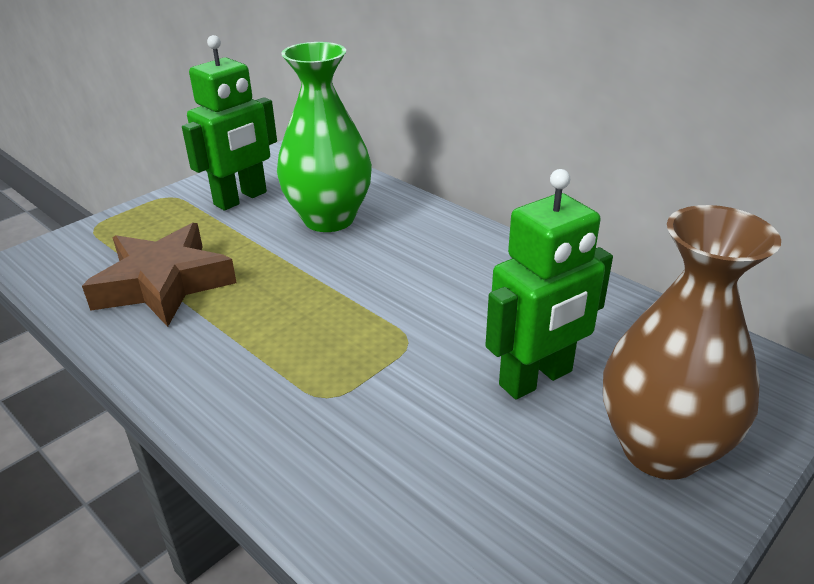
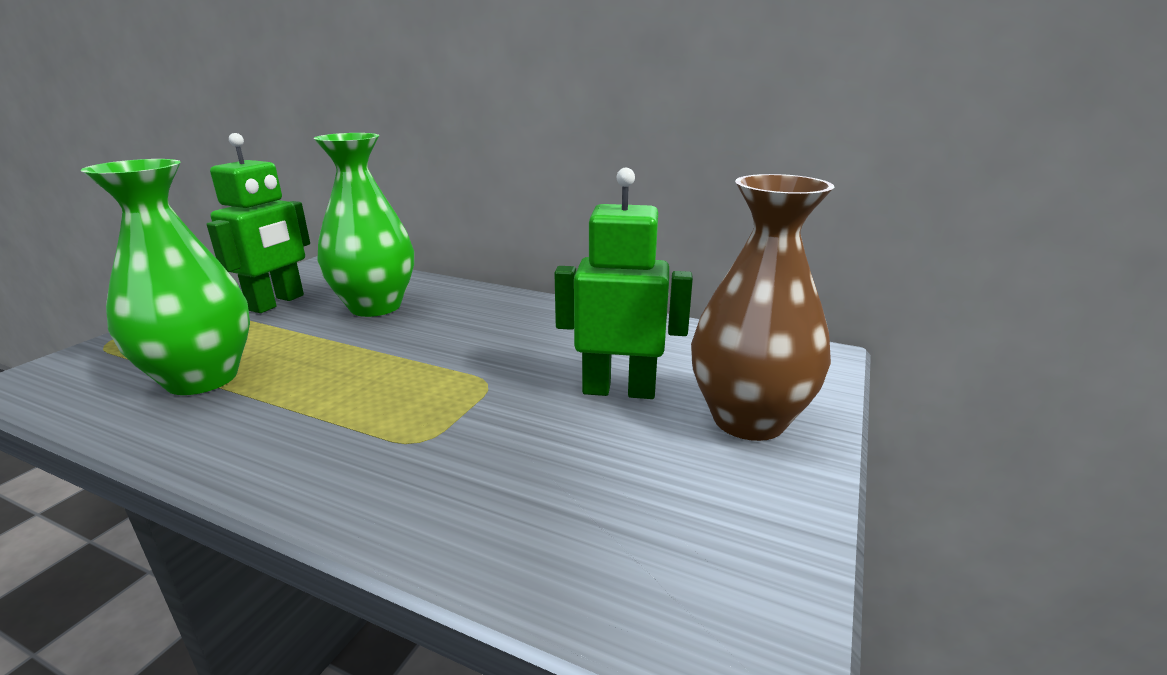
camera: 20 degrees left, 10 degrees down
brown star [82,223,237,327] -> green vase [81,159,250,395]
green robot [485,169,613,399] -> green robot turned 120 degrees counterclockwise [554,168,693,399]

